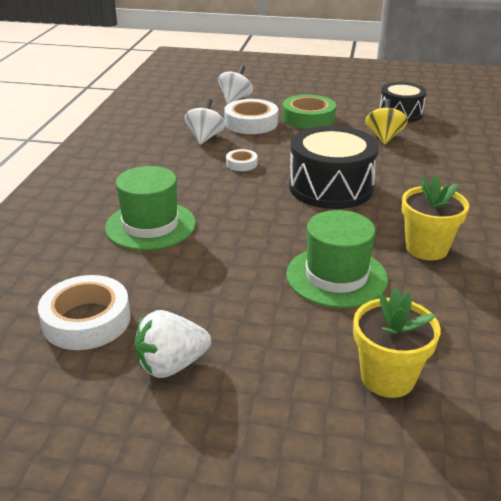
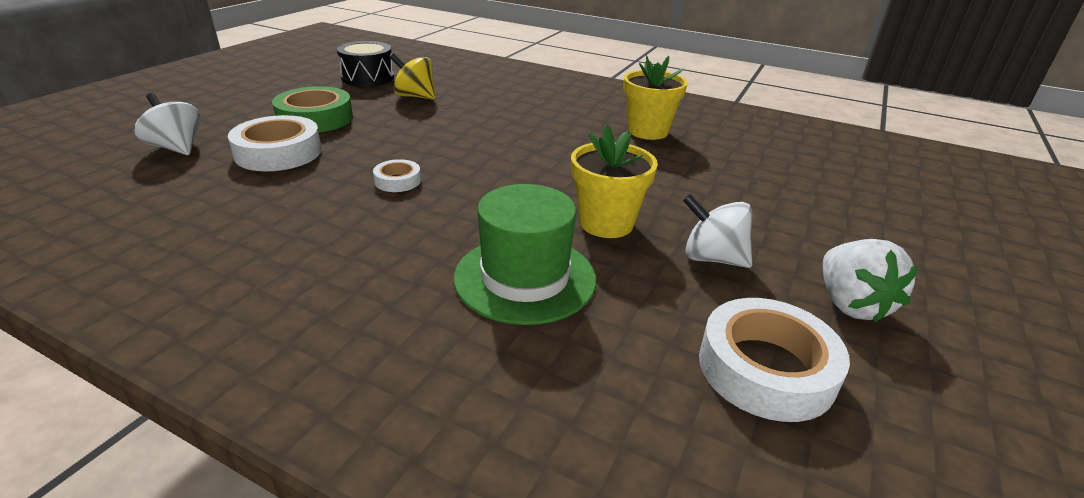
camera: 75 degrees left, 0 degrees up
white spinning top [185,99,226,145] -> white spinning top moved to [683,194,752,268]
green hat [286,210,388,308] -> none
black drum [289,126,379,209] -> none
yellow flower pot [353,288,441,398] -> yellow flower pot moved to [571,124,658,238]

